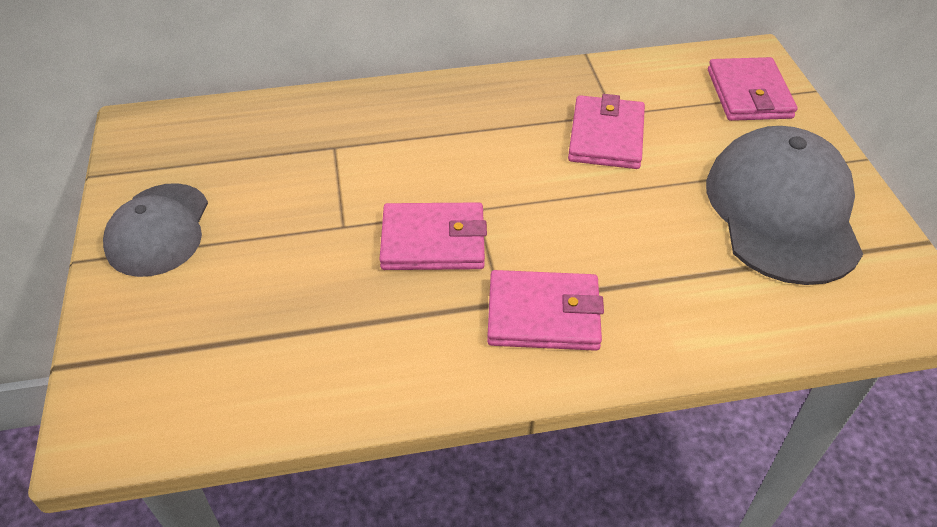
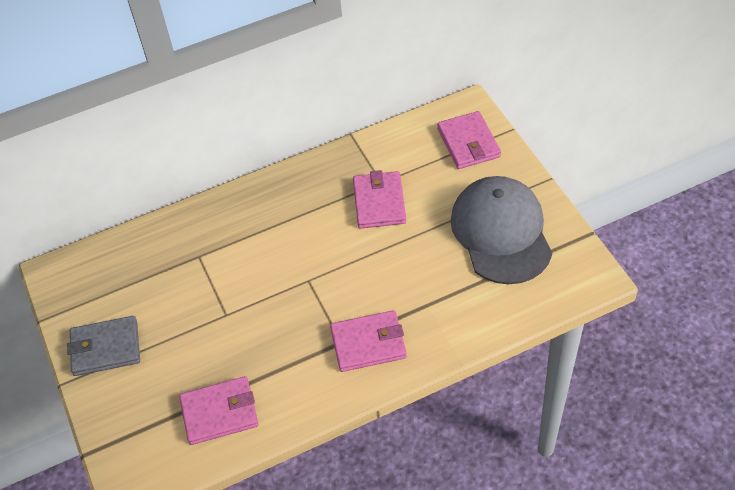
camera: 10 degrees left, 5 degrees up
grey cap [103,183,208,277] -> grey wallet [67,316,140,376]
pink wallet [379,202,487,270] -> pink wallet moved to [179,376,259,445]

